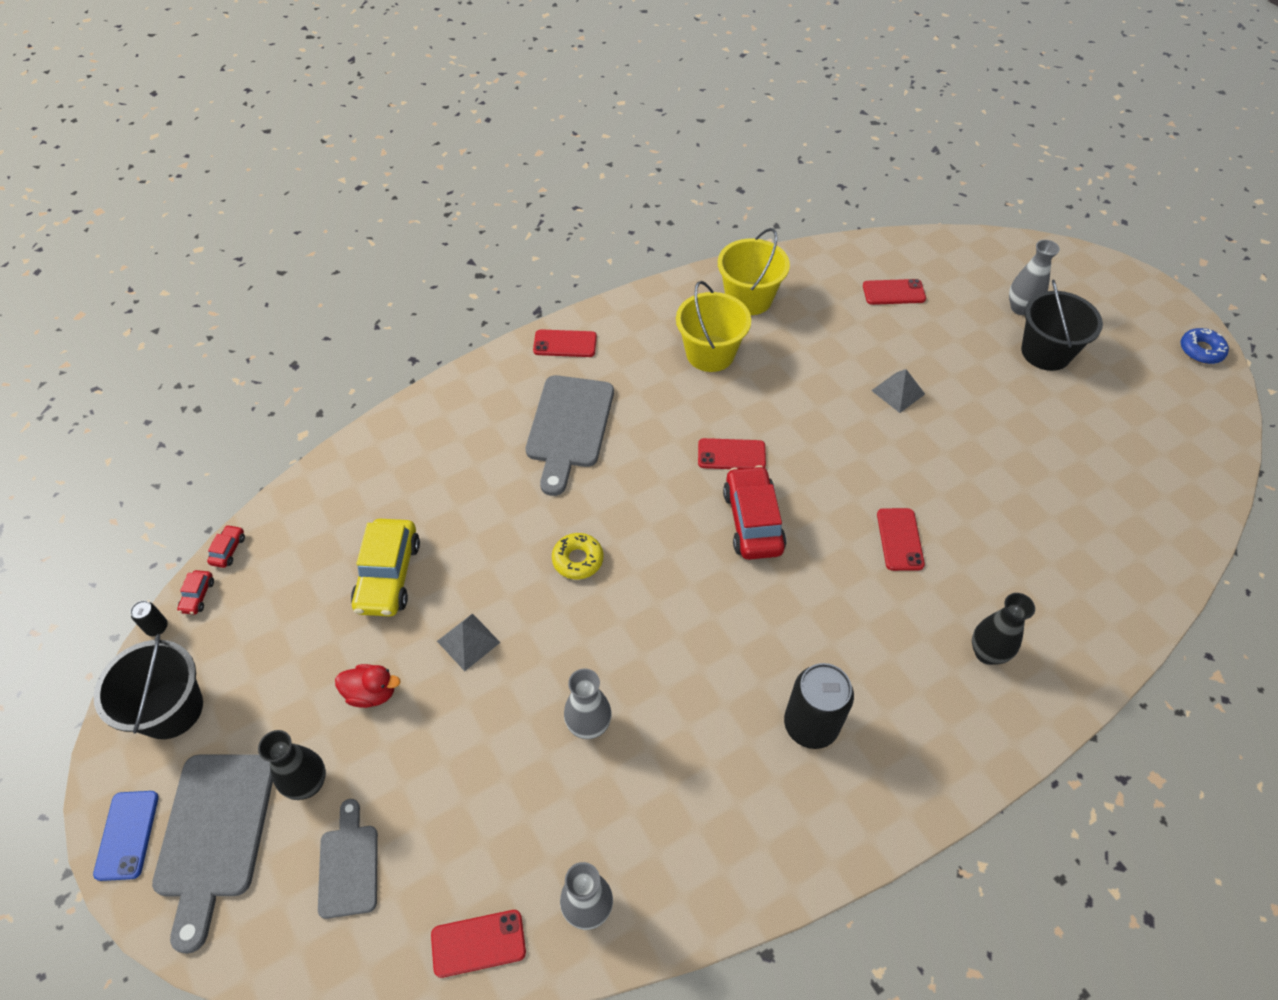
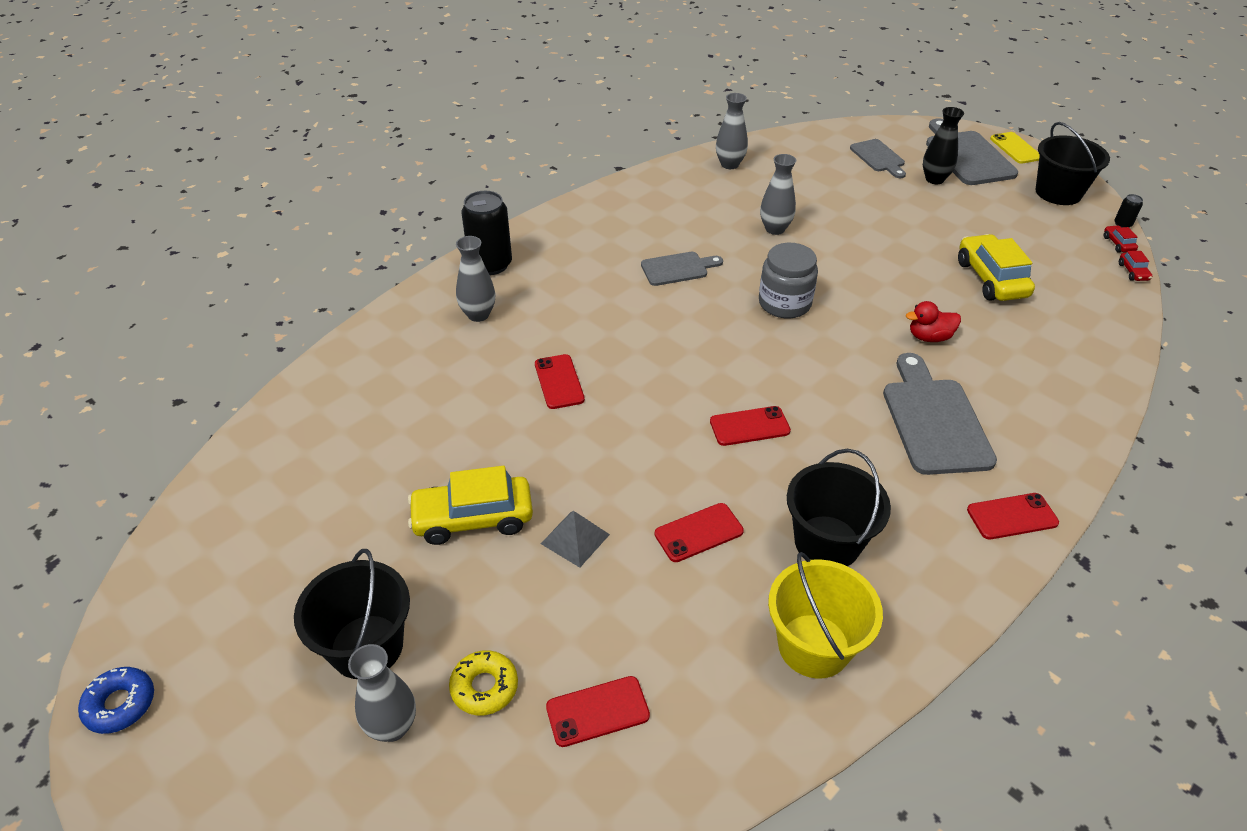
camera: 165 degrees right, 10 degrees down
blue phone [93,791,159,881] -> yellow phone [990,132,1040,164]
red duck [335,664,401,708] -> red duck moved to [906,301,961,342]
red phone [431,910,526,978] -> red phone moved to [655,503,744,562]
grey pyramid [437,613,501,671] -> none
yellow donut [552,533,604,579] -> yellow donut moved to [449,650,518,715]
yellow bucket [676,281,751,372] -> black bucket [787,449,891,566]
red car [723,465,787,560] -> none
black can [784,663,854,749] -> black can moved to [461,191,512,275]
black vase [972,593,1035,665] -> grey vase [456,236,495,322]
none -> yellow car [408,466,533,545]
none -> grey cutting board [641,252,723,286]
none -> grey jar [759,243,818,319]

